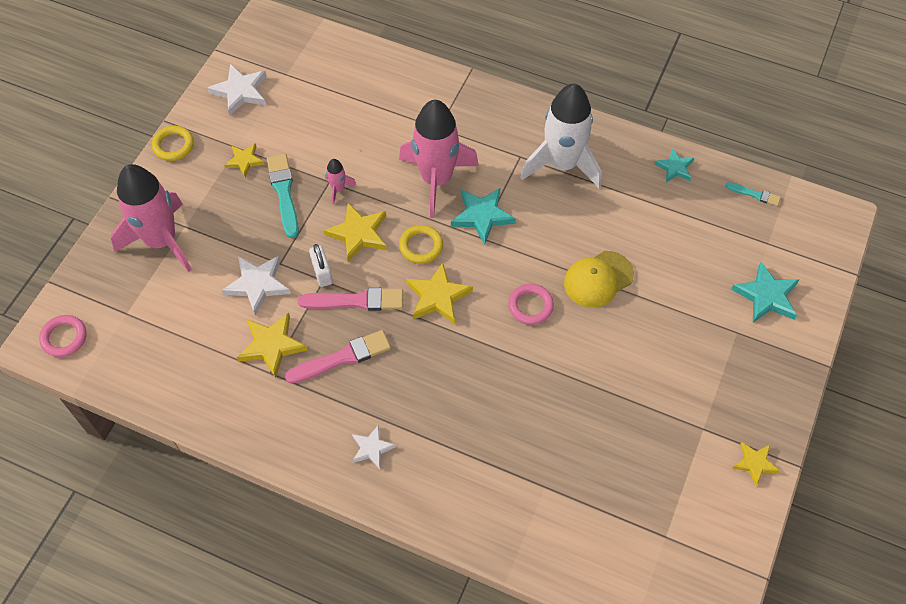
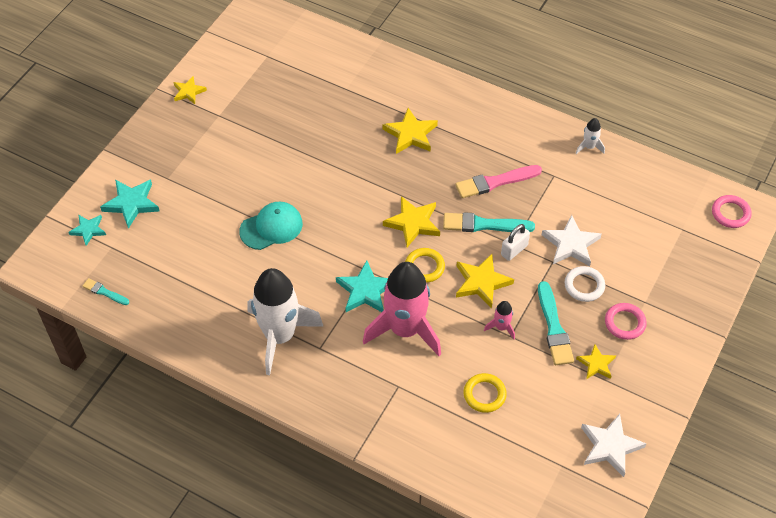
camera: 175 degrees left, 5 degrees down
pink rocket [111,164,192,272] -> none
yellow ring [152,126,194,161] -> yellow ring moved to [464,373,507,413]
yellow star [237,313,307,378] -> yellow star moved to [382,108,438,154]
pink brush [298,288,403,311] -> turquoise brush [443,212,535,232]
white padlock [309,244,333,287] -> white padlock turned 60 degrees clockwise [501,224,530,261]
white star [352,424,396,469] -> none
pink ring [508,284,554,325] -> pink ring moved to [605,303,647,340]
yellow cap [564,251,634,308] -> turquoise cap [239,202,303,250]
turquoise star [655,148,694,182] -> turquoise star moved to [68,215,106,246]
none -> white ring [565,266,605,302]
none -> white rocket [576,118,605,154]

